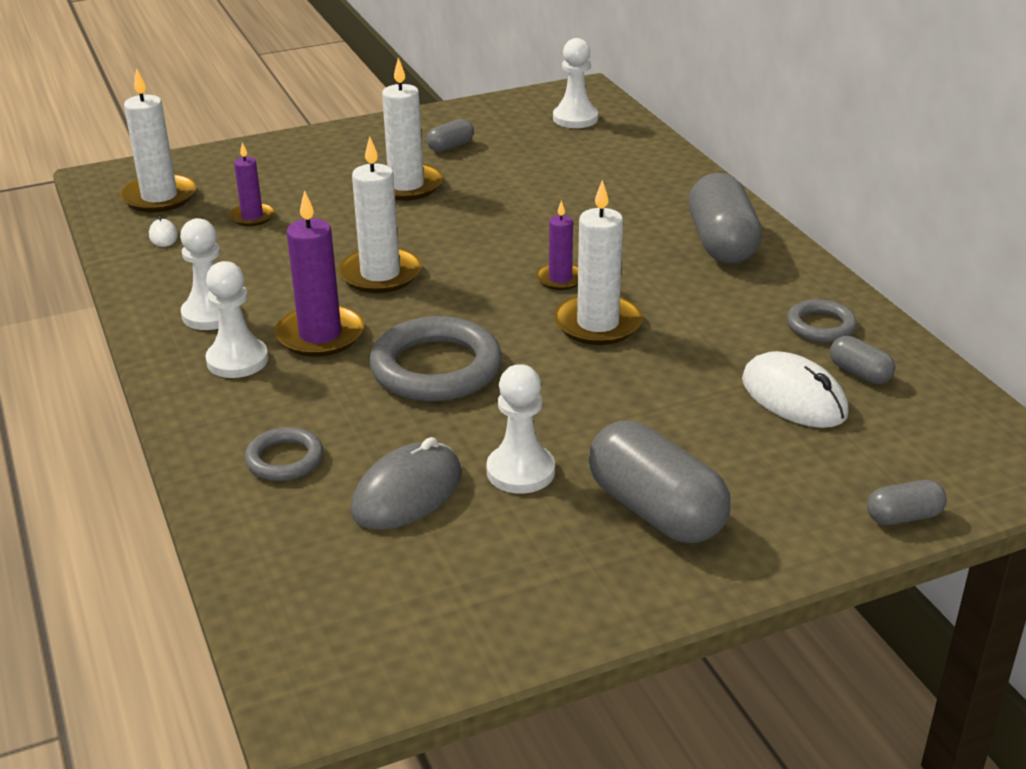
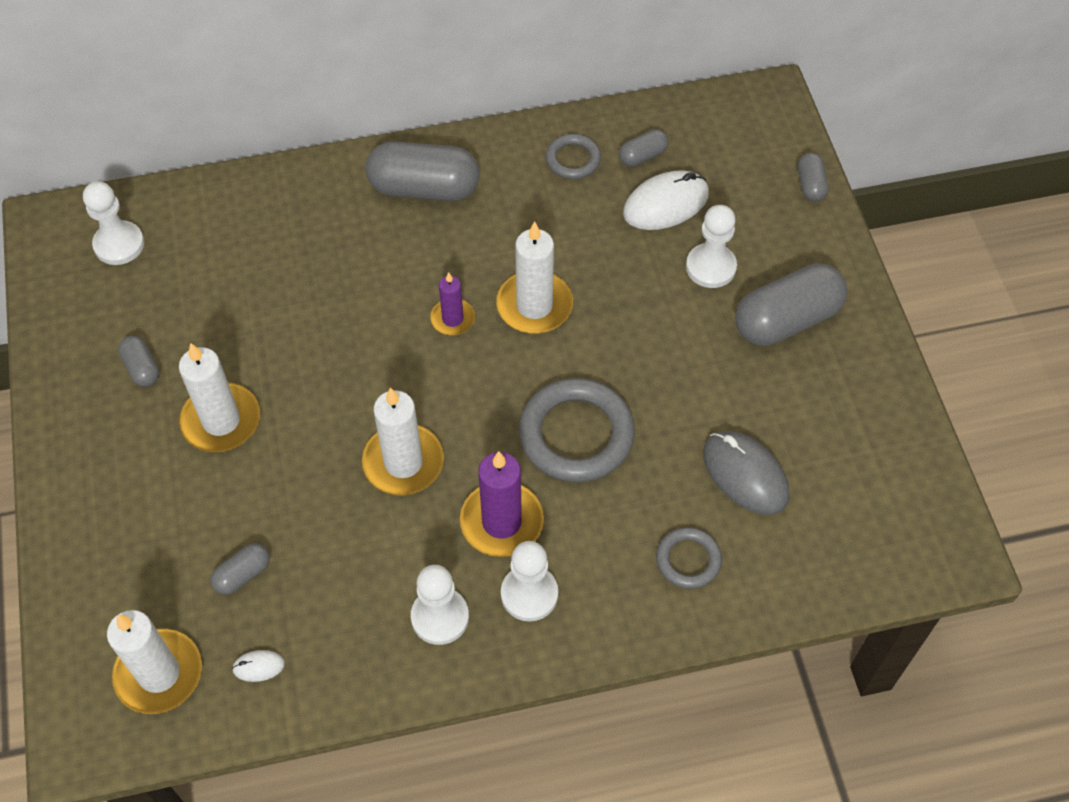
camera: 80 degrees left, 25 degrees up
purple candle [229,143,275,226] -> grey capsule [210,543,270,595]
white pawn [486,364,555,493] -> white pawn moved to [686,205,737,288]

